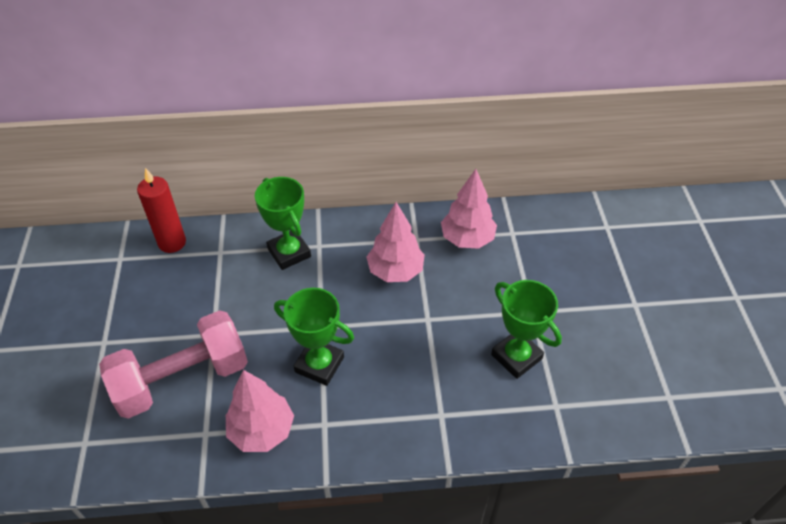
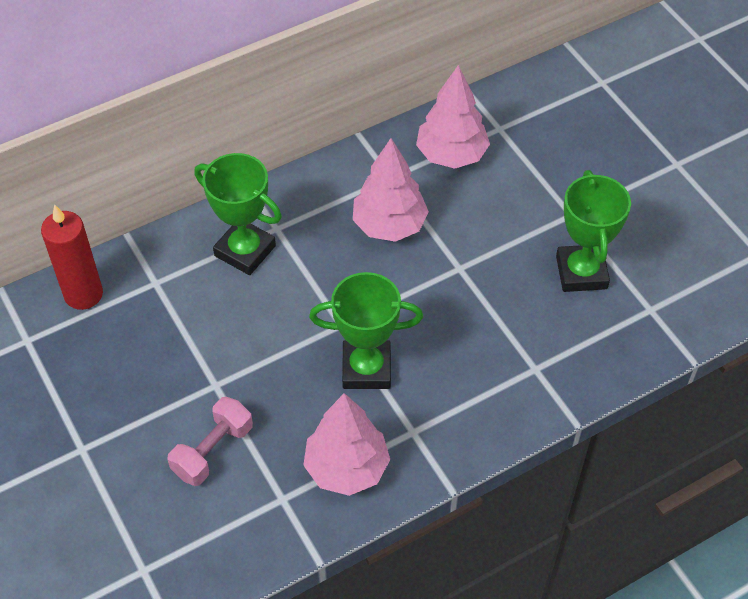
camera: 25 degrees left, 5 degrees up
pink dumbbell [99,310,248,419] -> pink dumbbell [167,397,253,486], size x0.53
green trophy [491,280,562,379] -> green trophy turned 60 degrees clockwise [556,170,631,292]

